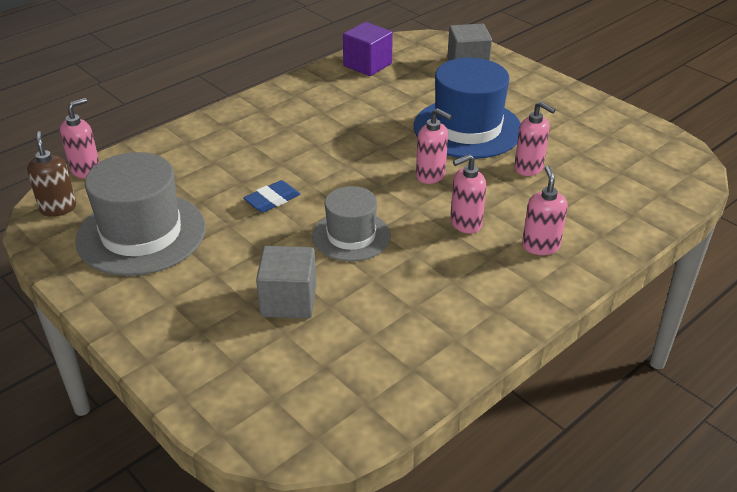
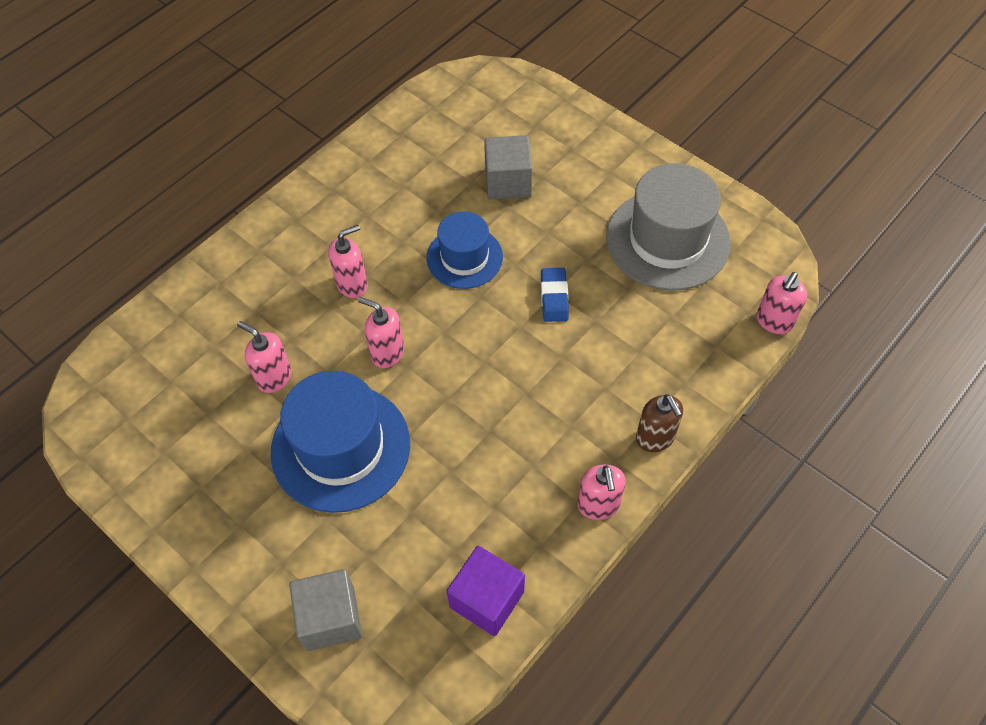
camera: 175 degrees right, 20 degrees up
brown soap dispenser [27,131,76,217] -> brown soap dispenser moved to [636,394,683,452]
blue eraser [243,180,300,212] -> blue eraser turned 45 degrees counterclockwise [541,268,569,322]
grey hat [312,186,391,261] -> blue hat [427,211,503,289]
pink soap dispenser [522,166,568,255] -> pink soap dispenser moved to [578,464,626,520]

